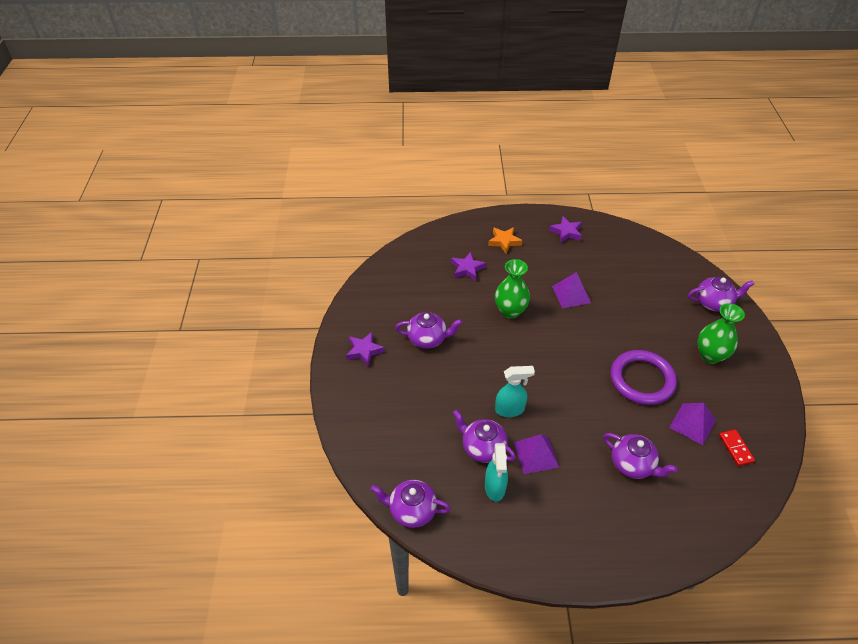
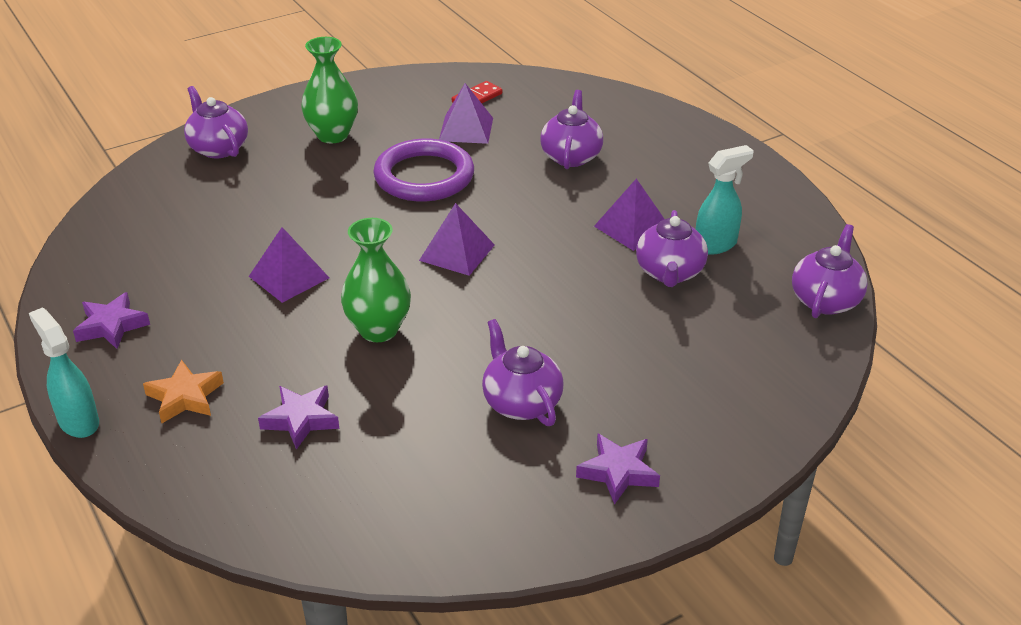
camera: 120 degrees left, 10 degrees down
purple teapot [371,480,451,528] -> purple teapot turned 135 degrees counterclockwise [792,224,868,318]
turquoise spray bottle [495,366,535,417] -> turquoise spray bottle moved to [29,308,99,438]
none -> purple pyramid [419,203,495,276]

